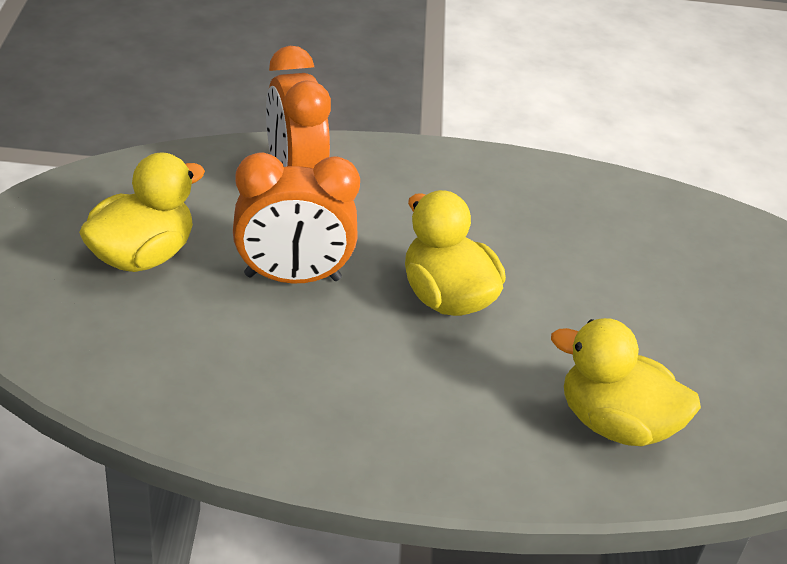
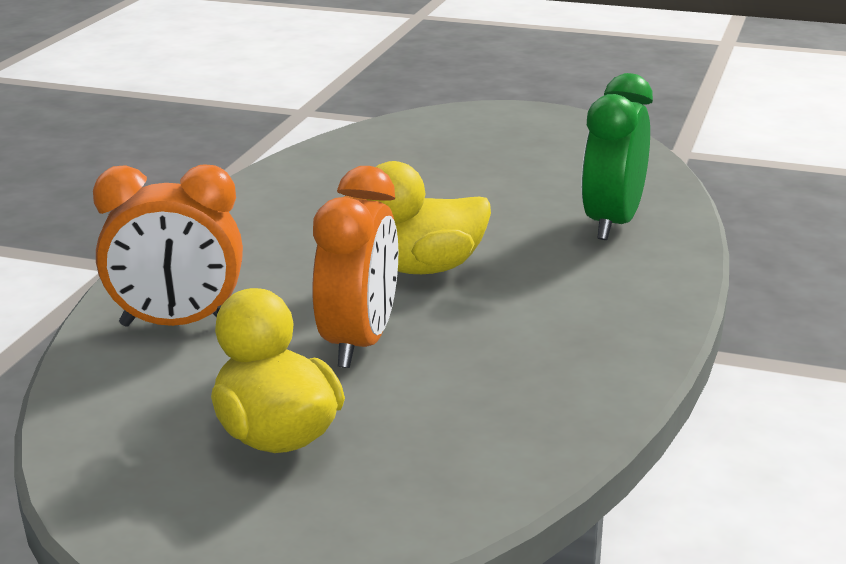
camera: 70 degrees left, 15 degrees down
yellow duck [551,318,701,447] -> green clock [581,73,653,240]

